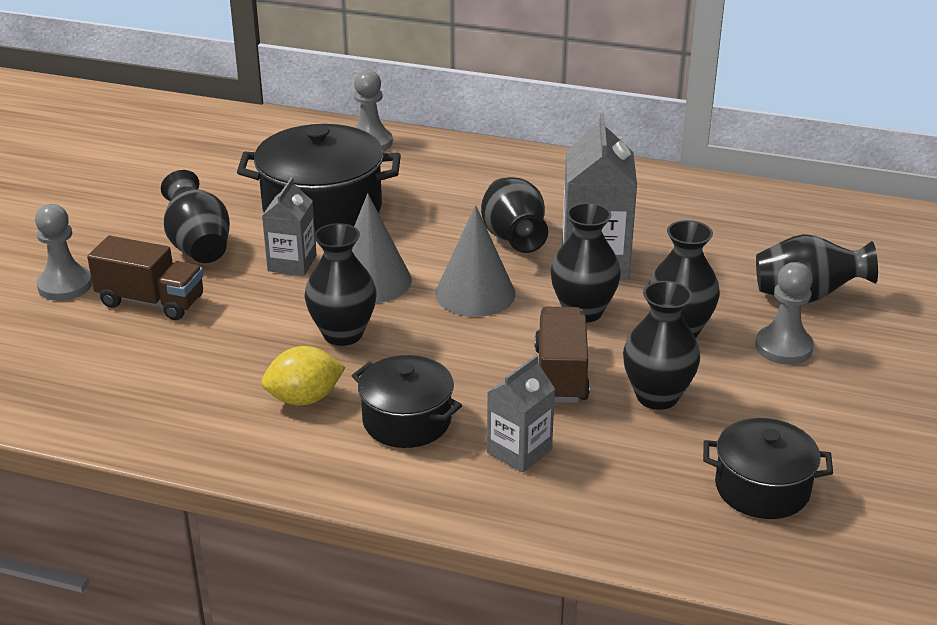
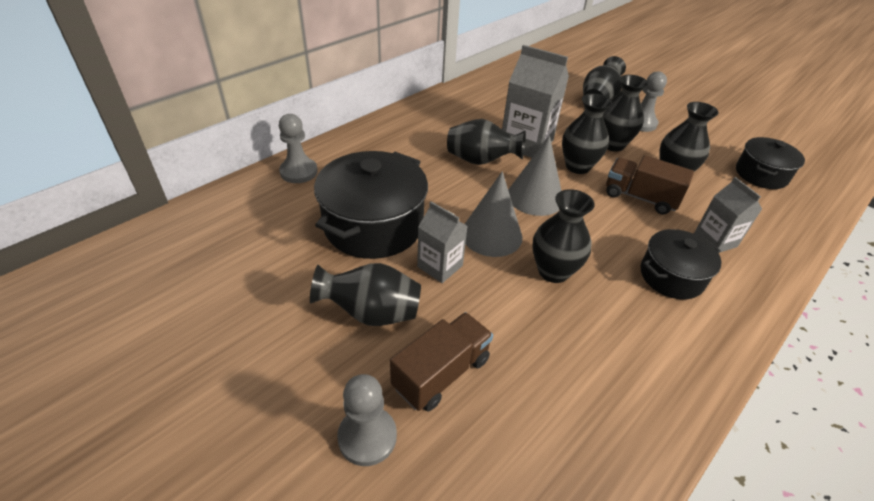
camera: 65 degrees left, 10 degrees up
yellow lemon [261,346,345,405] -> none

